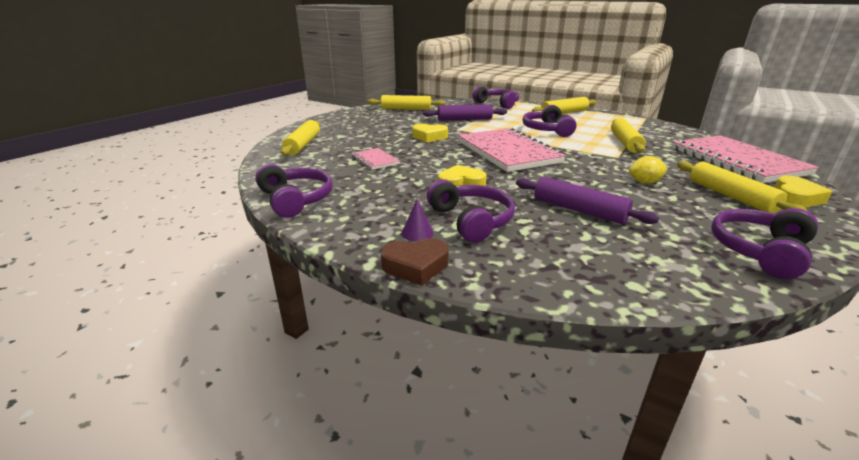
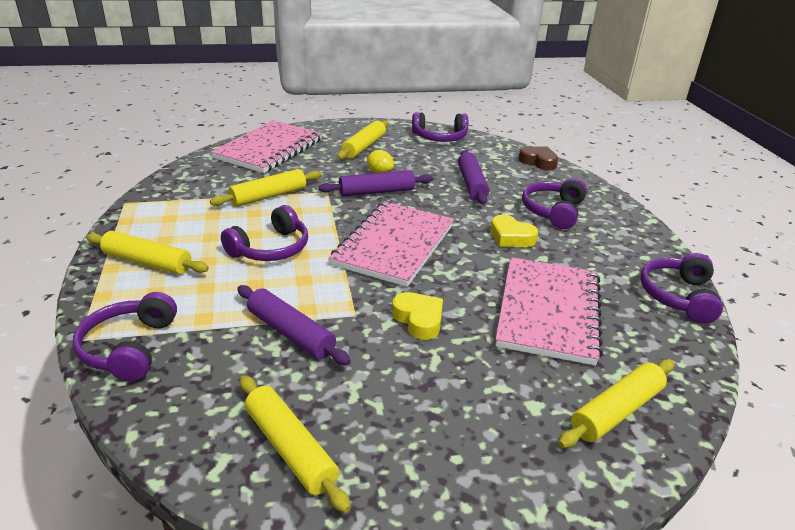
camera: 135 degrees left, 5 degrees up
pink notebook [351,148,400,170] -> pink notebook [495,257,603,366], size x2.19
brown heart [381,238,449,286] -> brown heart moved to [519,146,558,170]
purple cone [402,199,434,242] -> none
yellow heart [774,176,833,208] -> none
none -> purple rolling pin [319,170,433,197]

